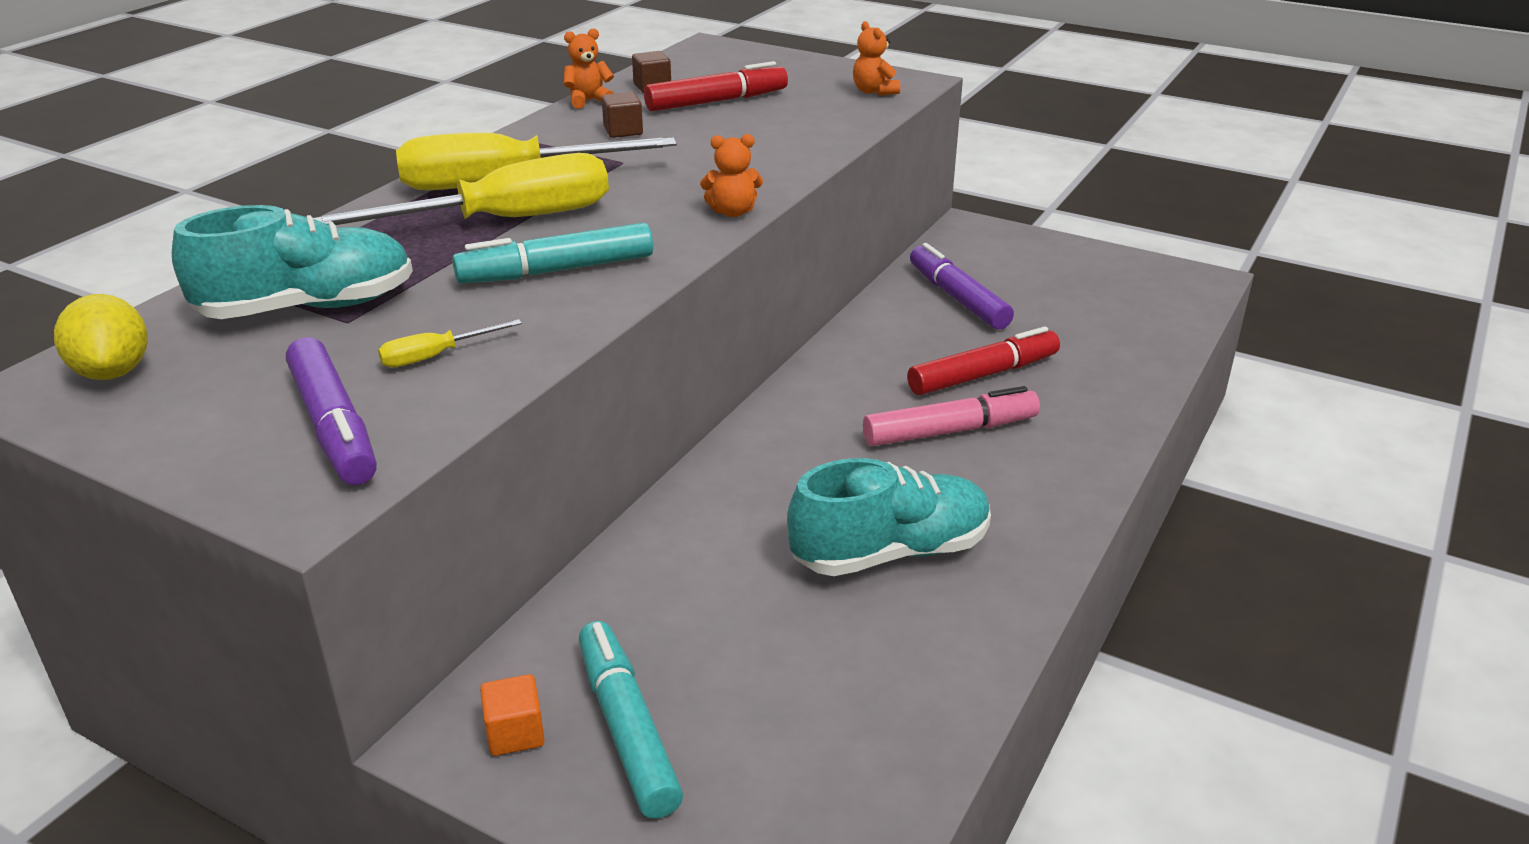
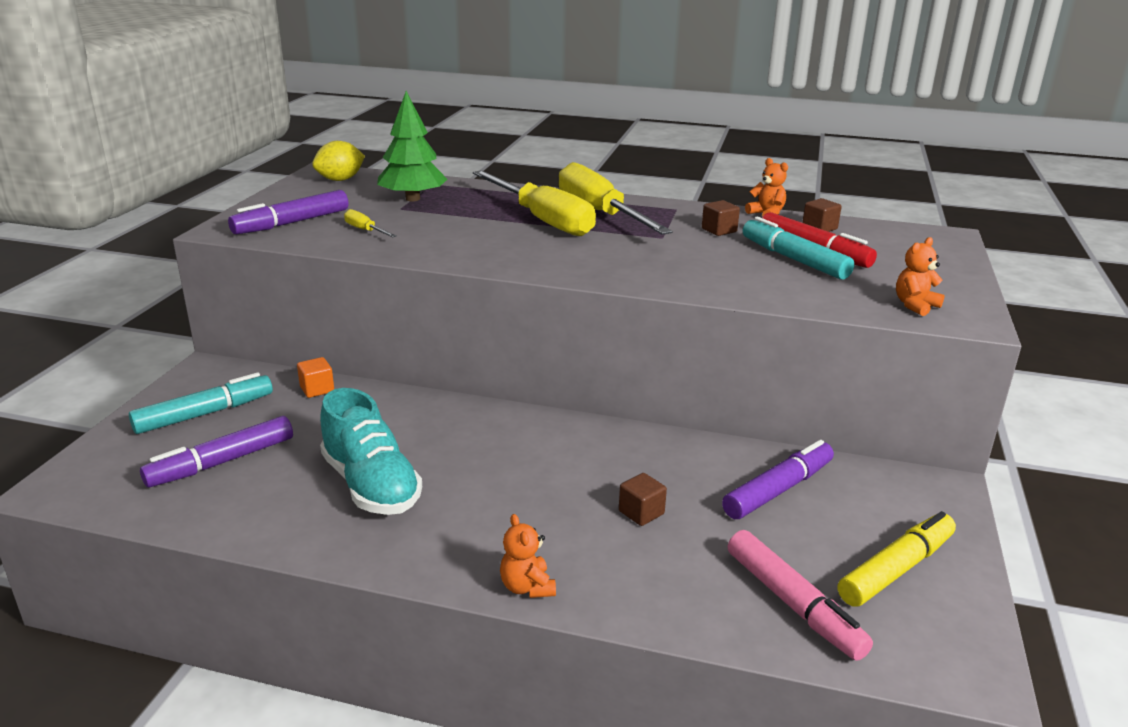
camera: 75 degrees right, 5 degrees down
turquoise shoe [172,205,413,319] -> green tree [377,91,447,201]
turquoise marker [452,222,653,284] -> turquoise marker moved to [743,216,854,280]
orange cube [480,674,545,756] -> orange cube moved to [297,357,334,398]
orange teddy bear [700,134,763,217] -> orange teddy bear moved to [500,514,556,598]
pink marker [863,386,1040,446] -> pink marker moved to [728,530,873,661]
red marker [907,326,1060,395] -> brown cube [619,473,667,526]
none -> purple marker [140,416,293,487]
none -> yellow marker [838,511,956,607]

